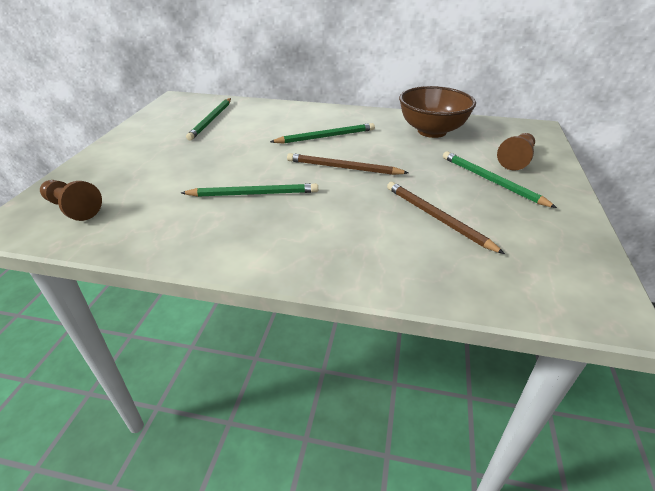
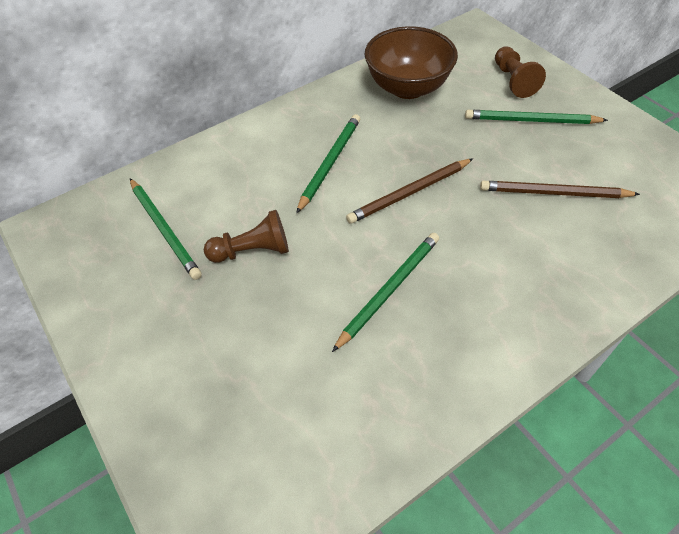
camera: 45 degrees left, 15 degrees up
brown pawn [40,180,102,221] -> brown pawn moved to [204,210,289,263]

